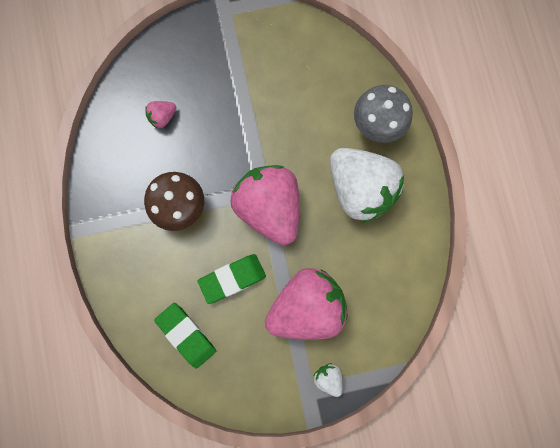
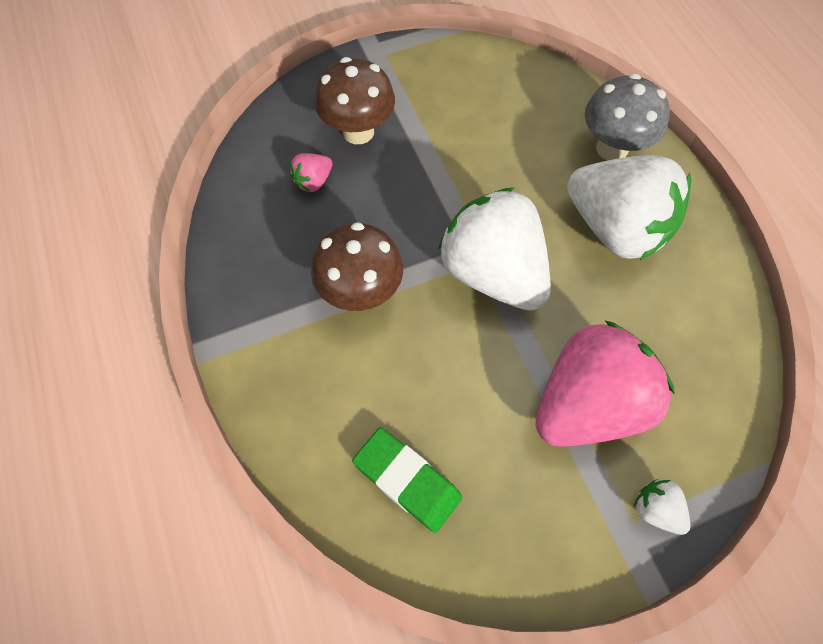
camera: 10 degrees left, 15 degrees down
green eraser [198,254,266,304] -> none
pink strawberry [231,165,299,245] -> white strawberry [438,188,551,311]
none -> brown mushroom [315,57,395,144]

